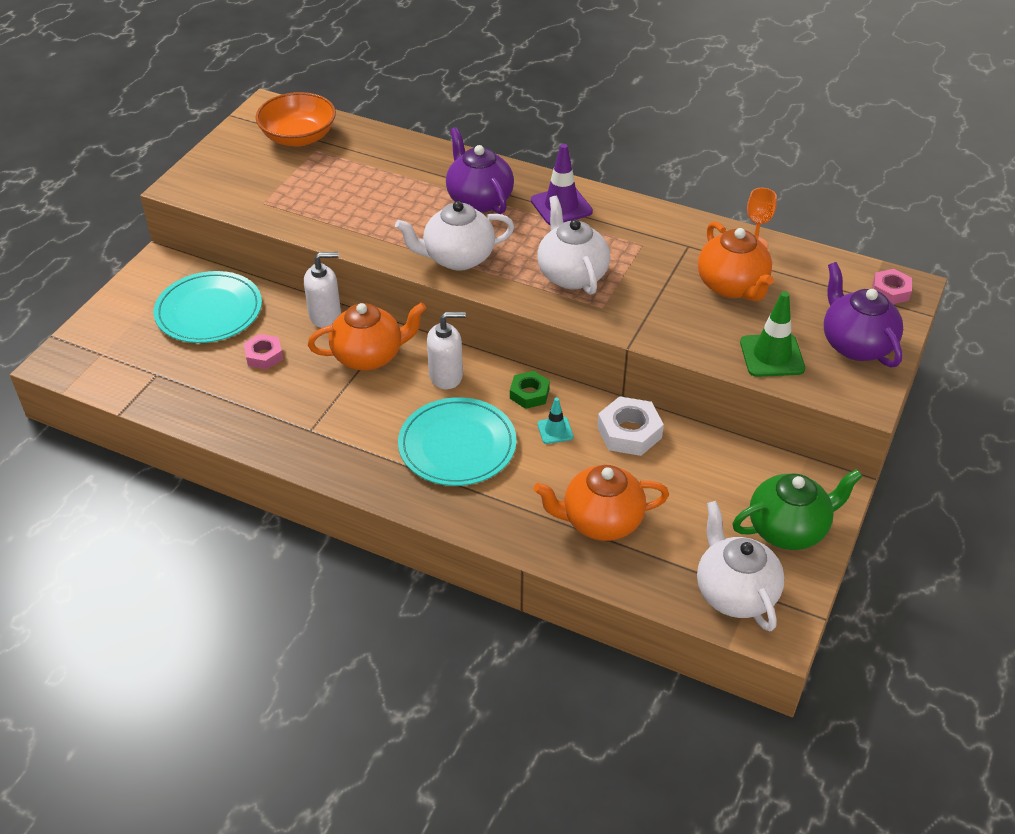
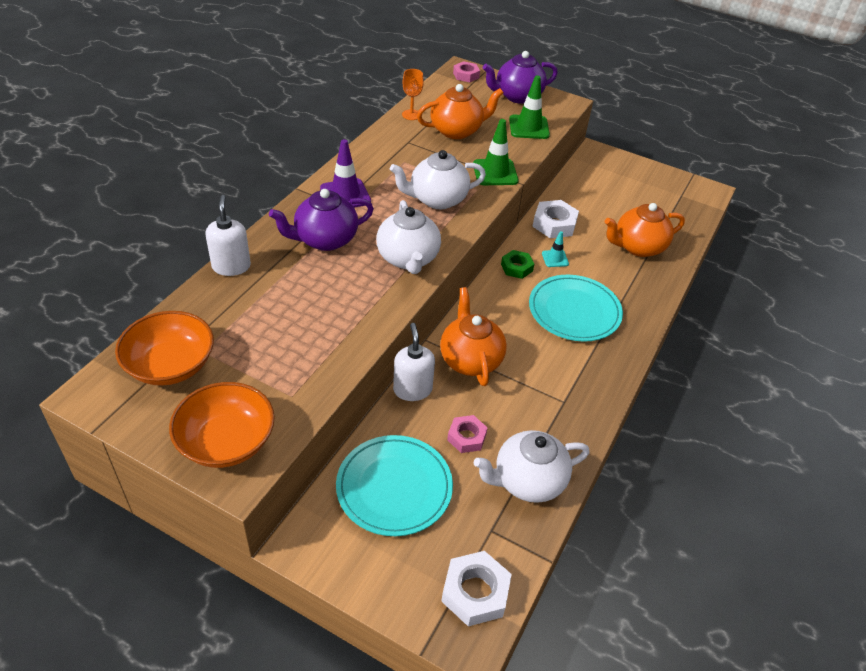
camera: 90 degrees left, 0 degrees up
white soap dispenser [427,312,466,389] -> white soap dispenser moved to [205,195,251,276]
orange teapot [534,465,669,541] -> orange teapot turned 75 degrees clockwise [605,203,685,257]
white teapot [697,501,785,631] -> white teapot moved to [474,430,589,503]
green teapot [732,469,863,550] -> none
none -> orange bowl [169,382,275,468]
none -> white nut [441,551,512,627]
none -> green traffic cone [473,119,519,185]

